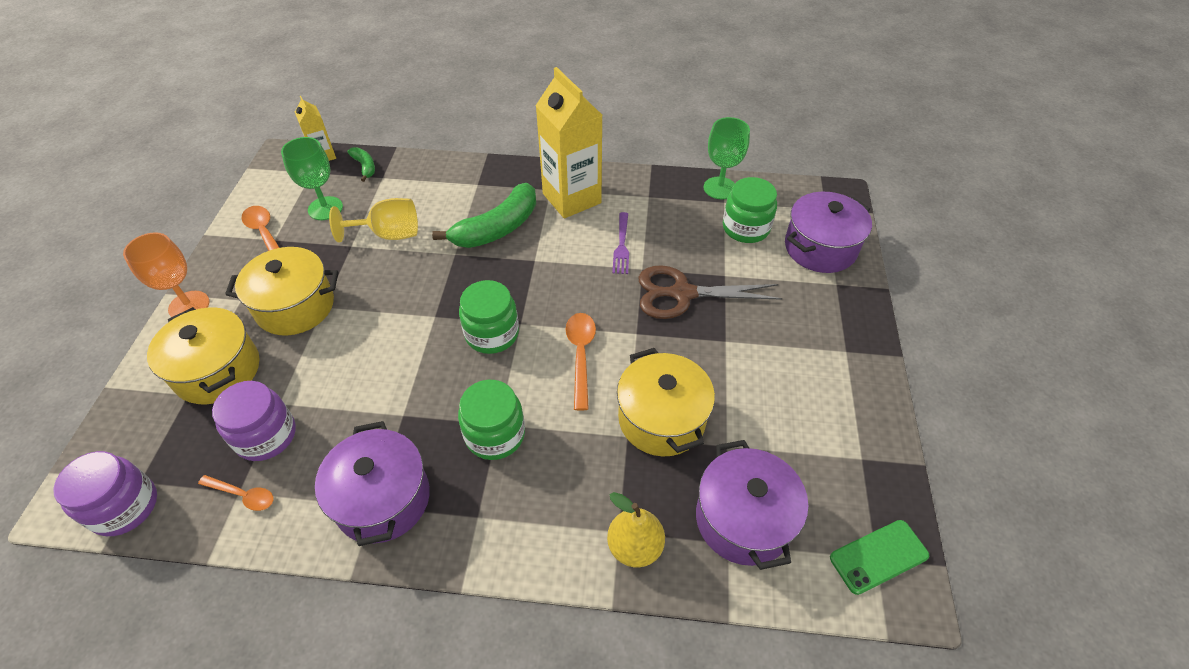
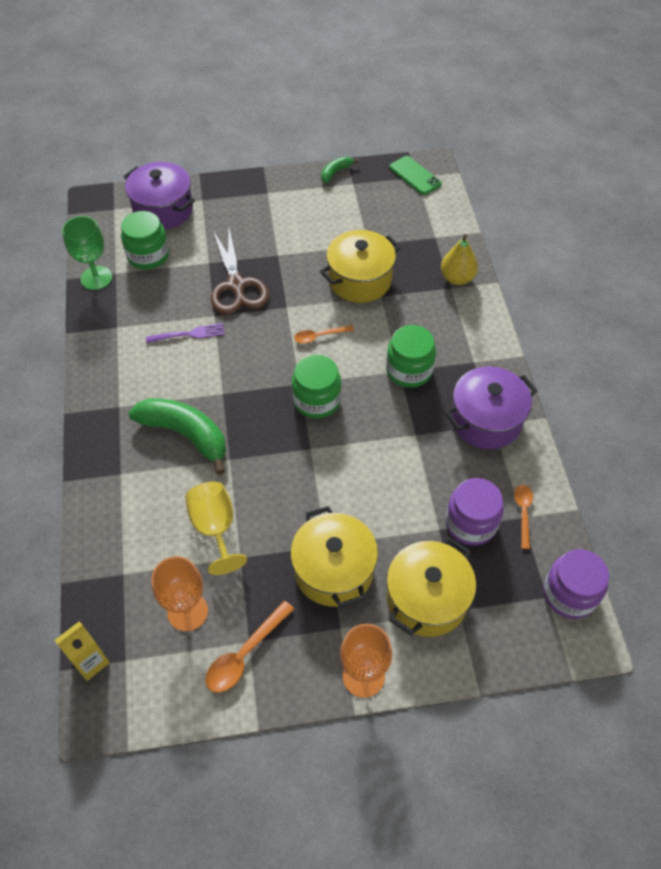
camera: 105 degrees left, 5 degrees up
green goblet [281,137,343,220] -> orange goblet [151,556,208,631]
green banana [347,147,375,182] -> green banana moved to [321,157,359,183]
yellow carton [536,67,603,218] -> none
orange spoon [565,313,596,411] -> orange spoon [294,326,354,344], size x0.66
purple pot [696,440,808,570] -> none

